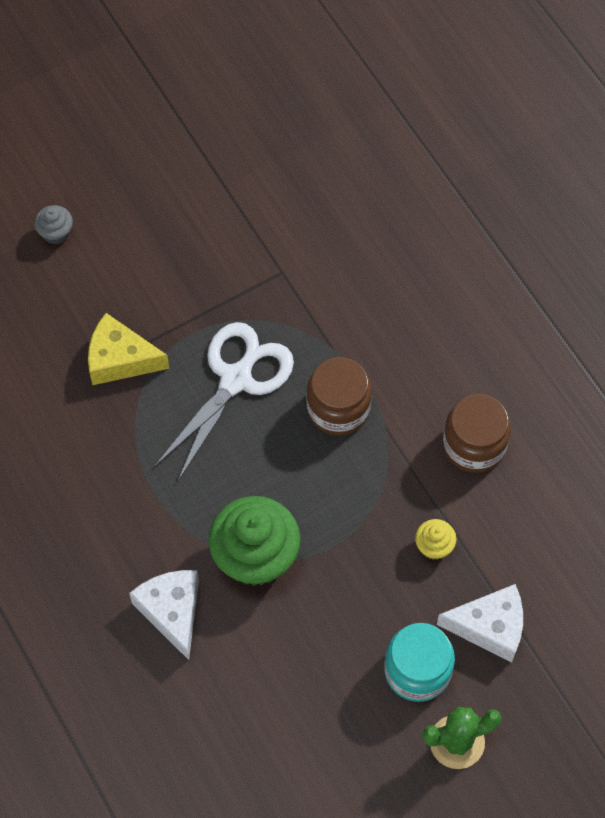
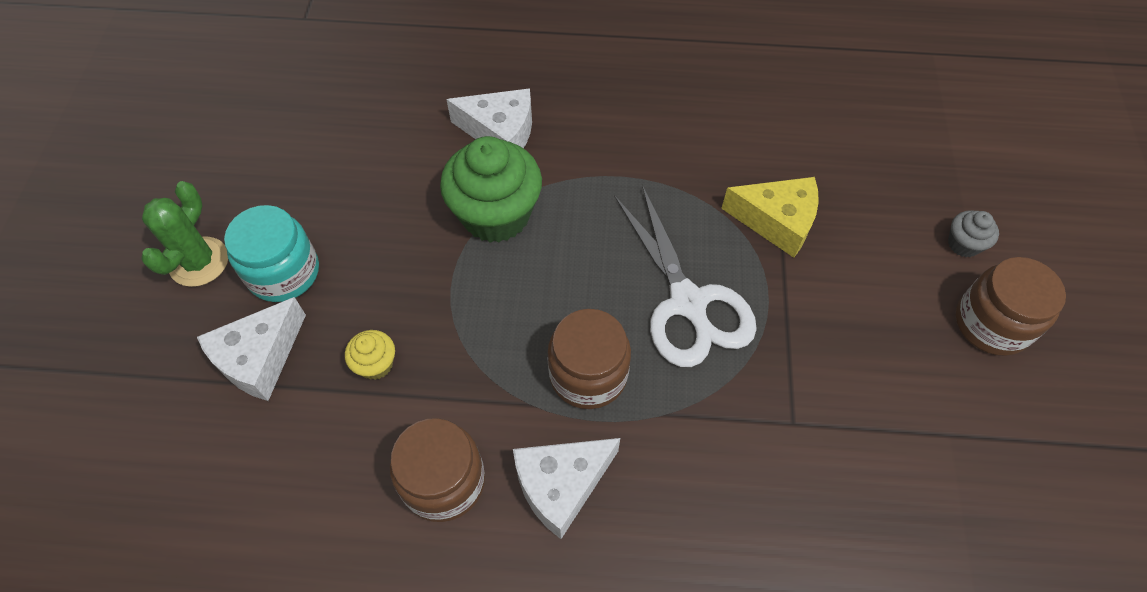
camera: 125 degrees right, 5 degrees down
yellow cheese [88,313,169,385] -> yellow cheese turned 60 degrees clockwise [721,177,819,258]
none -> white cheese [513,438,620,539]
none -> brown jar [956,257,1066,356]

